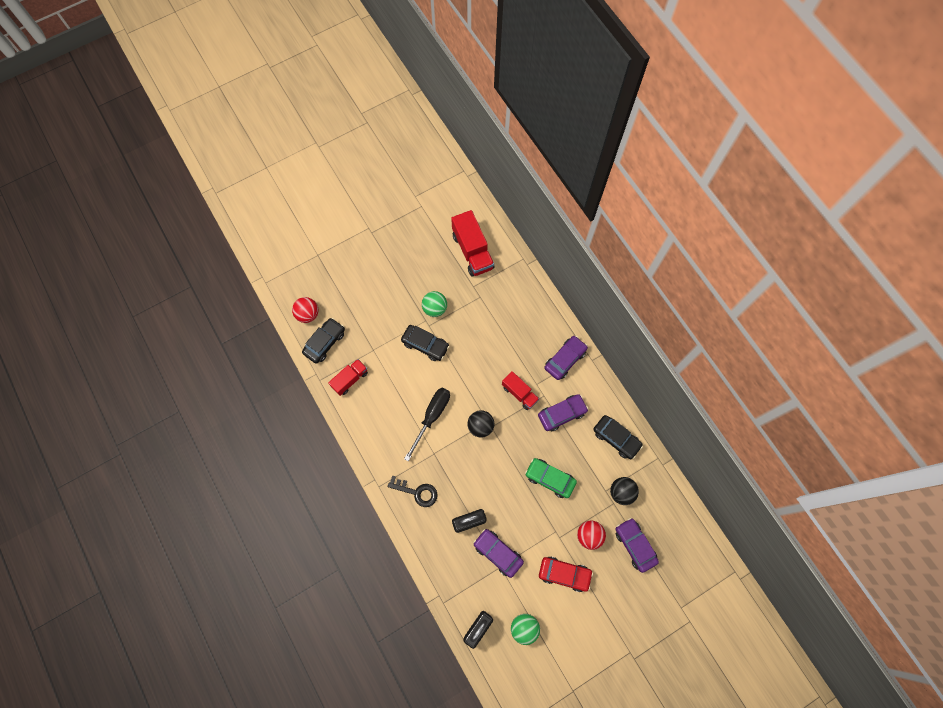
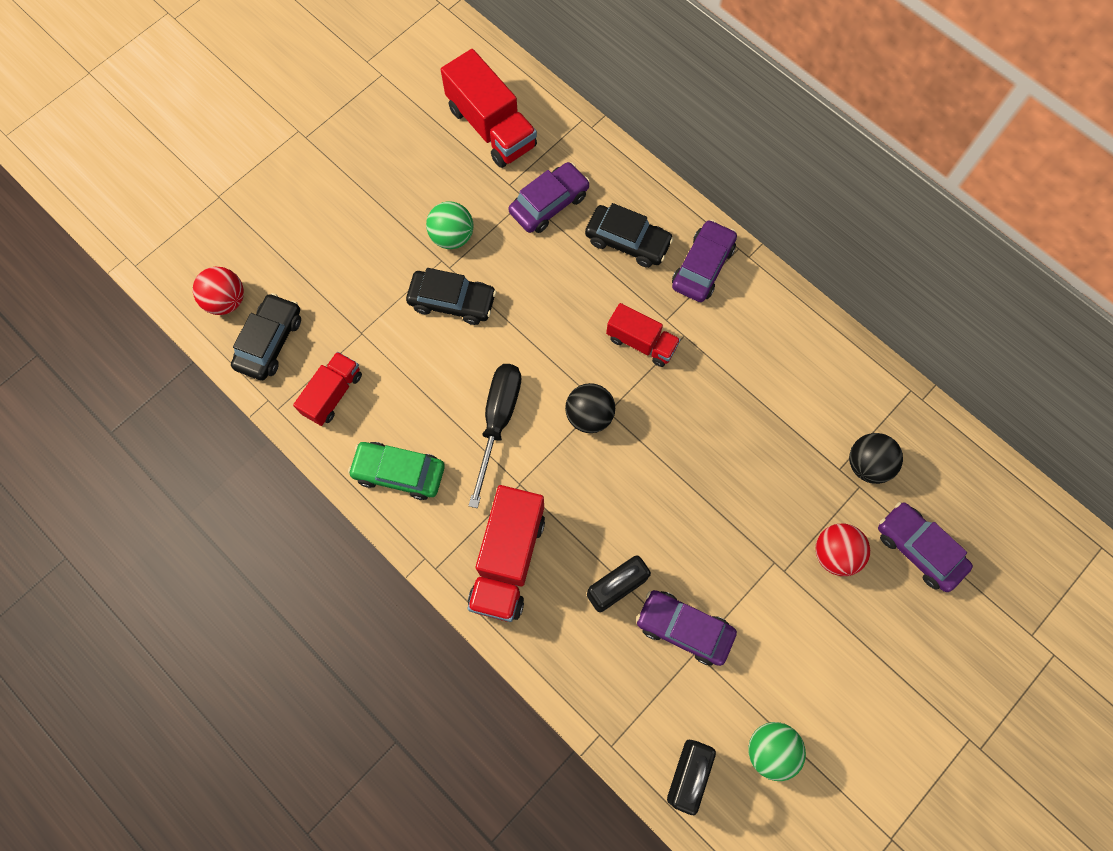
camera: 15 degrees left, 0 degrees up
black key [388,476,438,507] -> red truck [468,485,545,622]
green car [525,458,577,498] -> green car moved to [348,442,445,500]
purple car [538,394,588,432] -> purple car moved to [509,162,590,233]
red car [539,557,593,592] -> none
black car [593,415,643,459] -> black car moved to [585,203,674,268]

